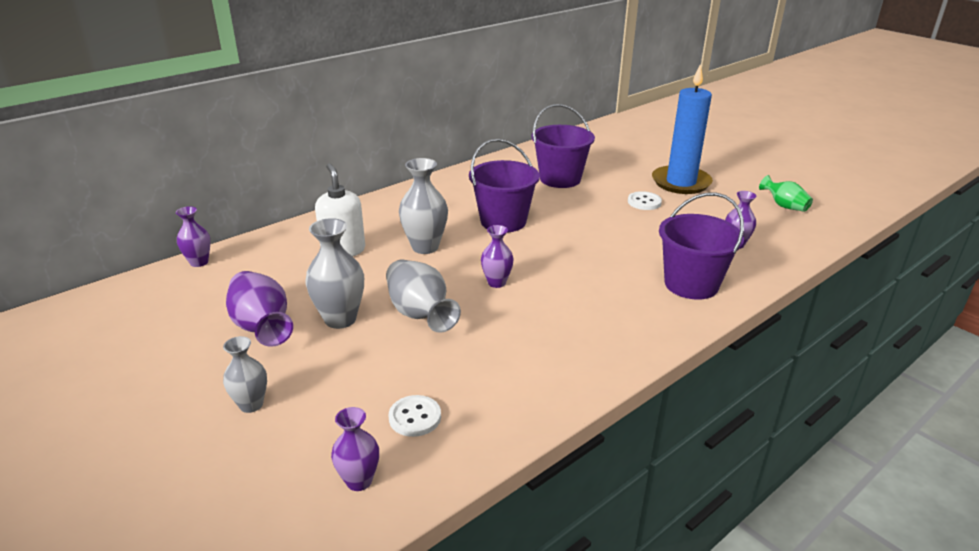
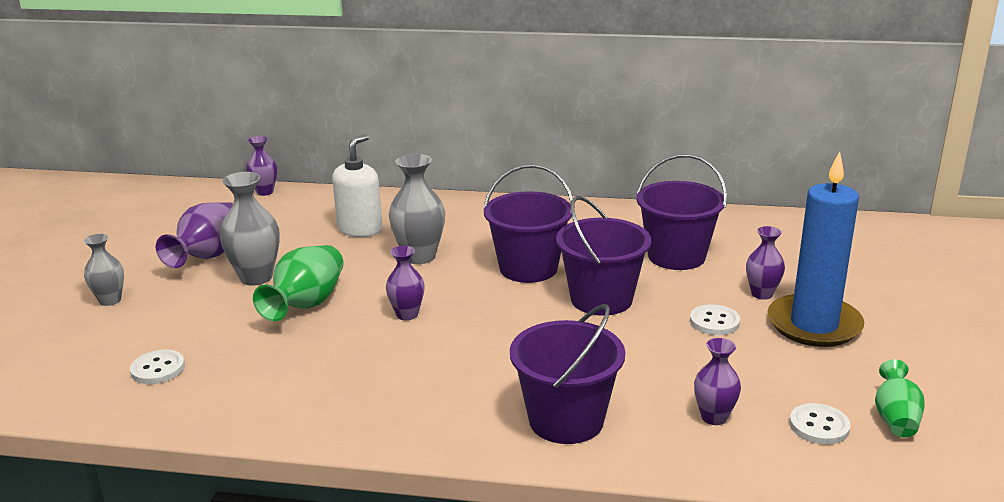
camera: 50 degrees right, 5 degrees down
purple vase [331,407,379,491] -> purple vase moved to [746,226,785,300]
grey vase [386,259,461,333] -> green vase [253,245,343,321]
none -> purple bucket [556,196,651,315]
none -> white button [789,403,850,445]

